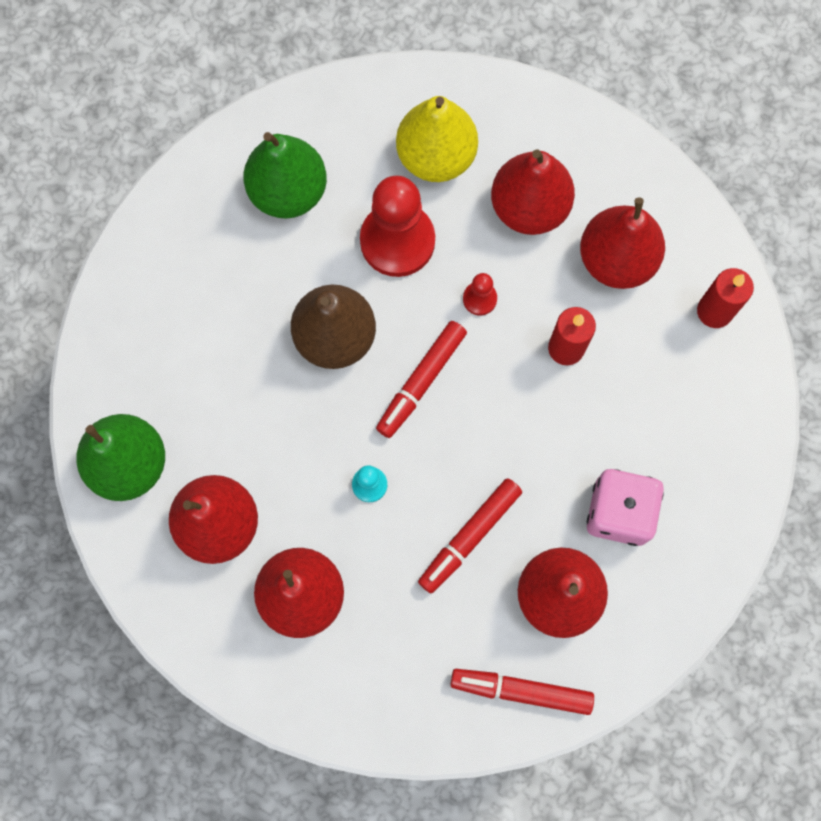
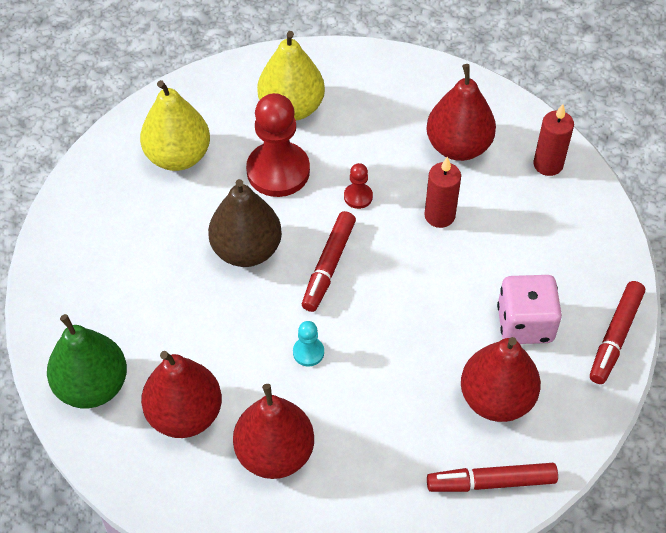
camera: 15 degrees left, 20 degrees down
green pear [243,132,327,218] -> yellow pear [140,80,210,171]
red marker [418,478,522,593] -> red marker moved to [590,281,645,384]
red pear [491,149,575,235] -> none

